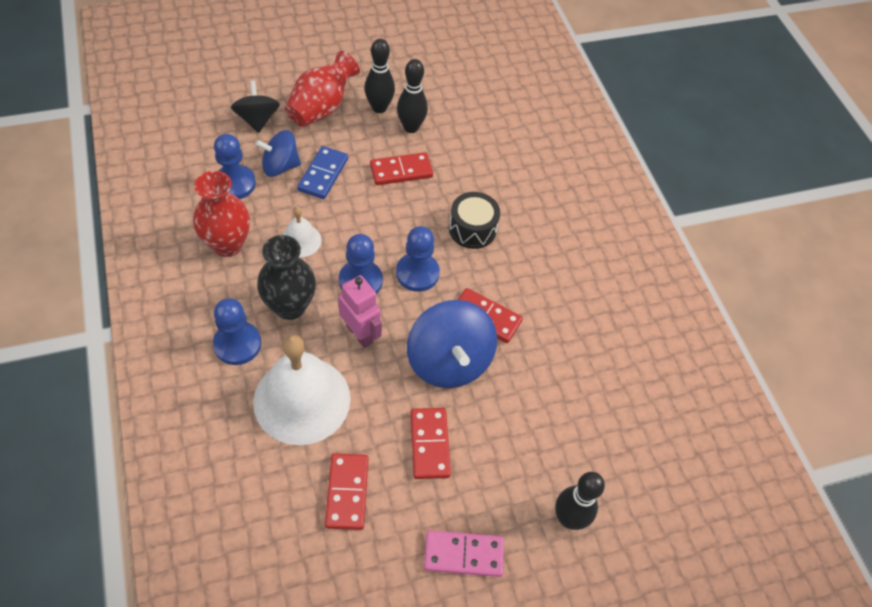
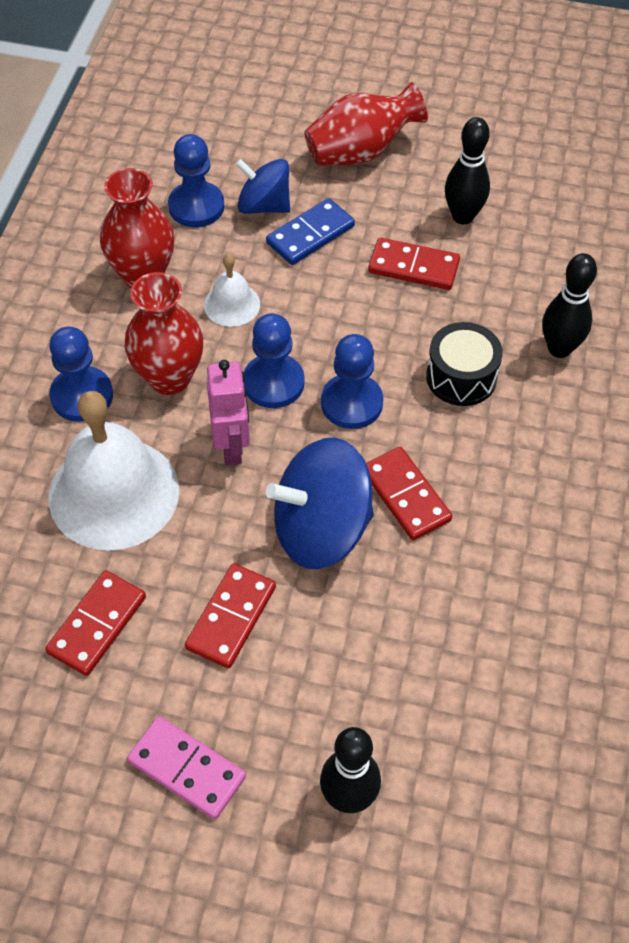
camera: 35 degrees right, 0 degrees up
black spinning top [231,81,280,133] -> none
black vase [257,235,316,320] -> red vase [124,272,203,395]
black bowling pin [365,39,395,113] -> black bowling pin moved to [542,253,597,358]
blue spinning top [407,300,497,388] -> blue spinning top turned 60 degrees clockwise [266,437,374,569]

